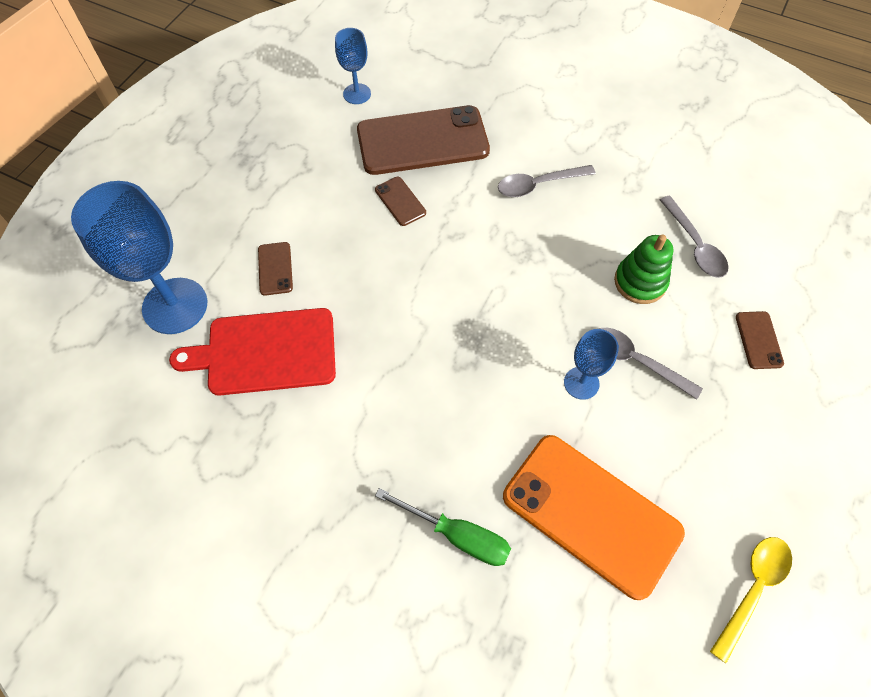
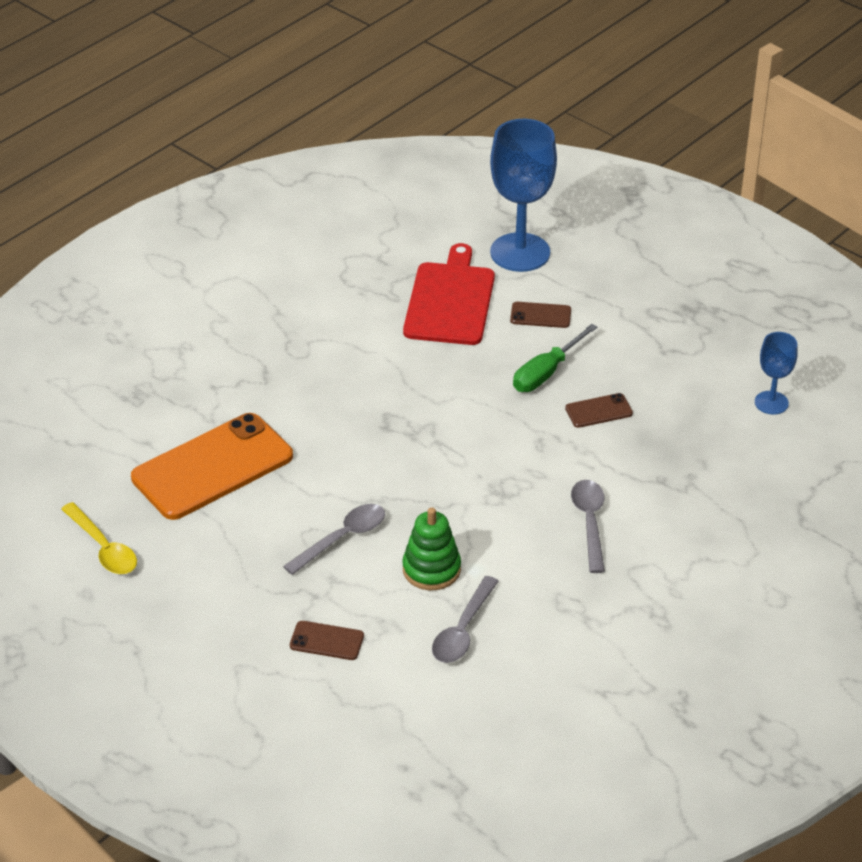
camera: 105 degrees right, 20 degrees down
brown phone [357,105,490,175] -> none
green screwdriver [375,488,511,566] -> green screwdriver moved to [513,324,598,392]
blue goblet [564,329,619,400] -> none
grey spoon [660,196,729,278] -> grey spoon turned 60 degrees counterclockwise [432,576,499,663]

